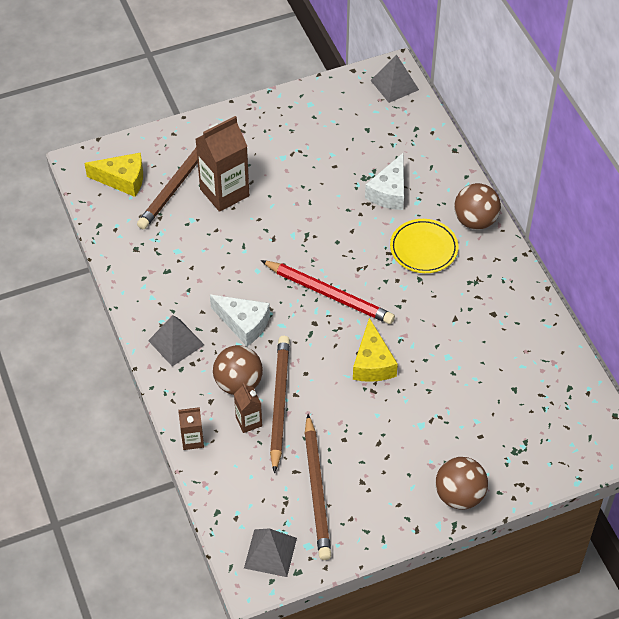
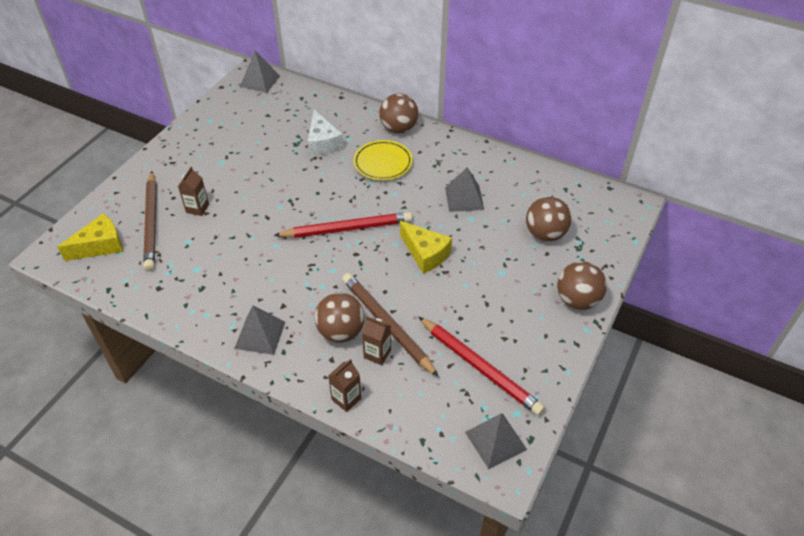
camera: 40 degrees left, 5 degrees down
brown carton [196,116,249,212] -> brown carton [178,167,209,216], size x0.51
white cheese [210,295,270,346] -> none
brown pencil [305,414,332,560] -> red pencil [419,317,545,416]
none -> grey pyramid [445,167,484,212]
none -> brown ball [526,197,572,241]

